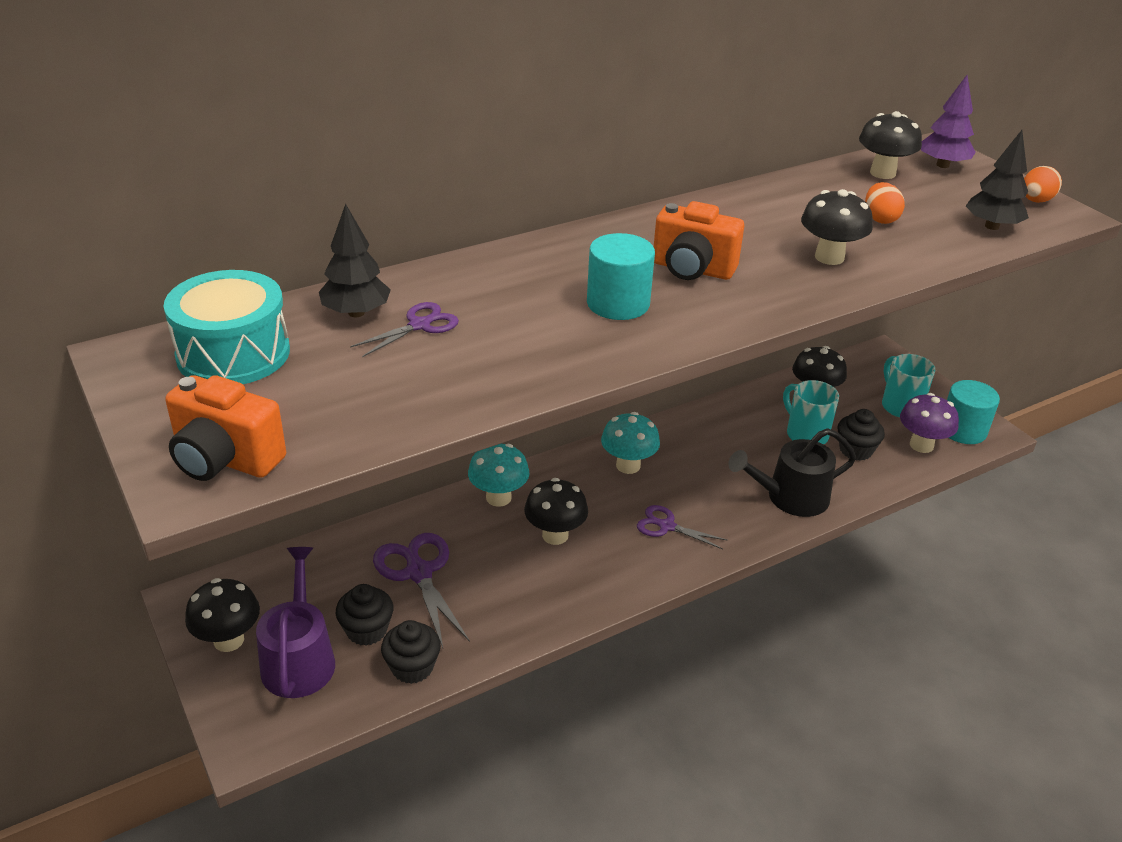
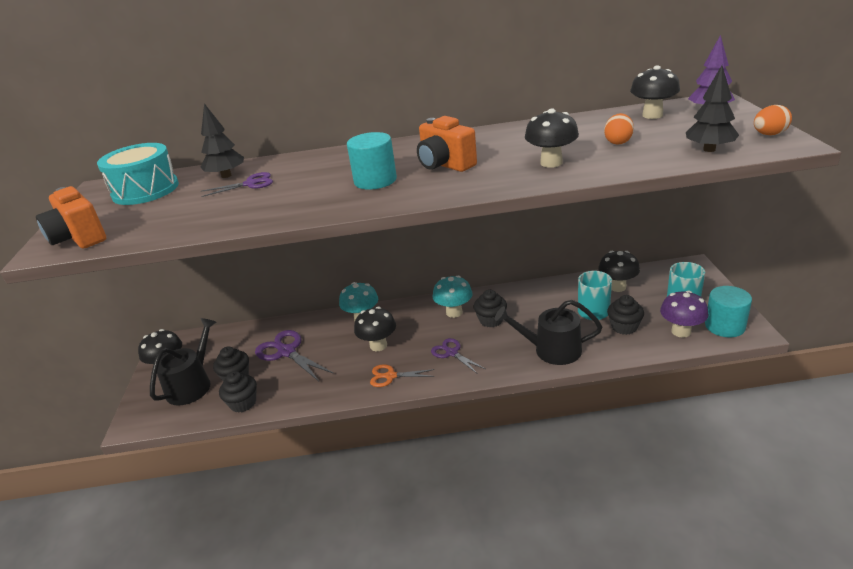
camera: 30 degrees right, 5 degrees down
purple watering can [256,547,335,698] -> black watering can [150,318,216,406]
purple scissors [373,533,470,648] -> purple scissors turned 45 degrees counterclockwise [255,330,334,381]
none -> orange scissors [370,364,435,387]
none -> black cupcake [474,290,507,327]

